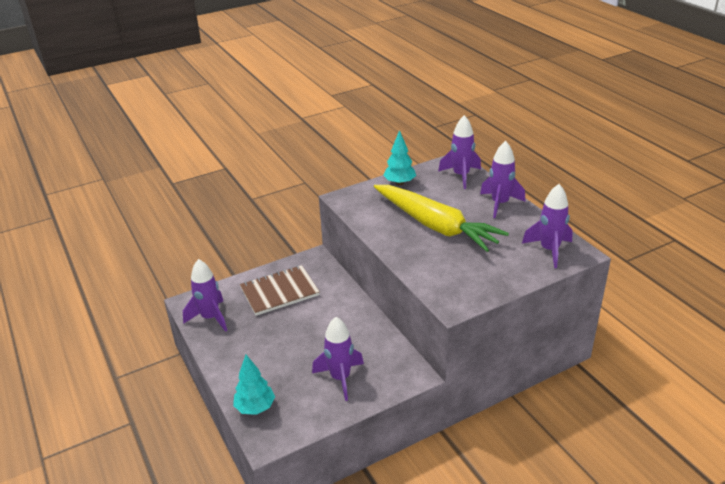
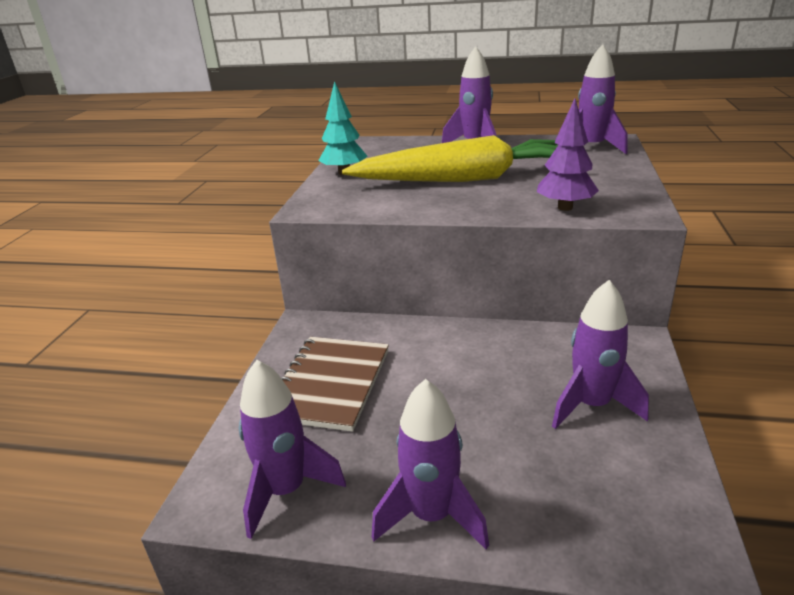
camera: 50 degrees left, 5 degrees down
turquoise tree [233,355,275,415] -> none
purple rocket [438,115,481,189] -> purple rocket moved to [372,379,489,549]
none -> purple tree [537,99,599,211]

